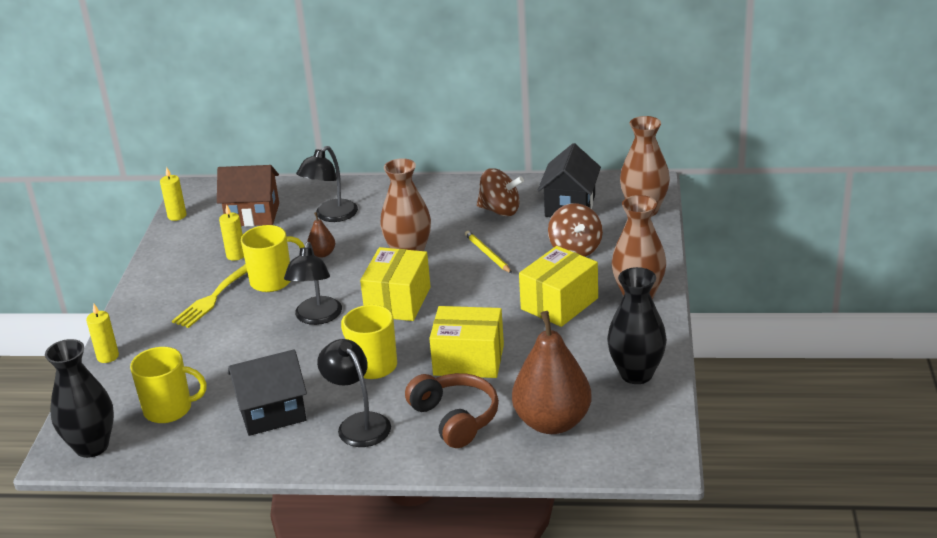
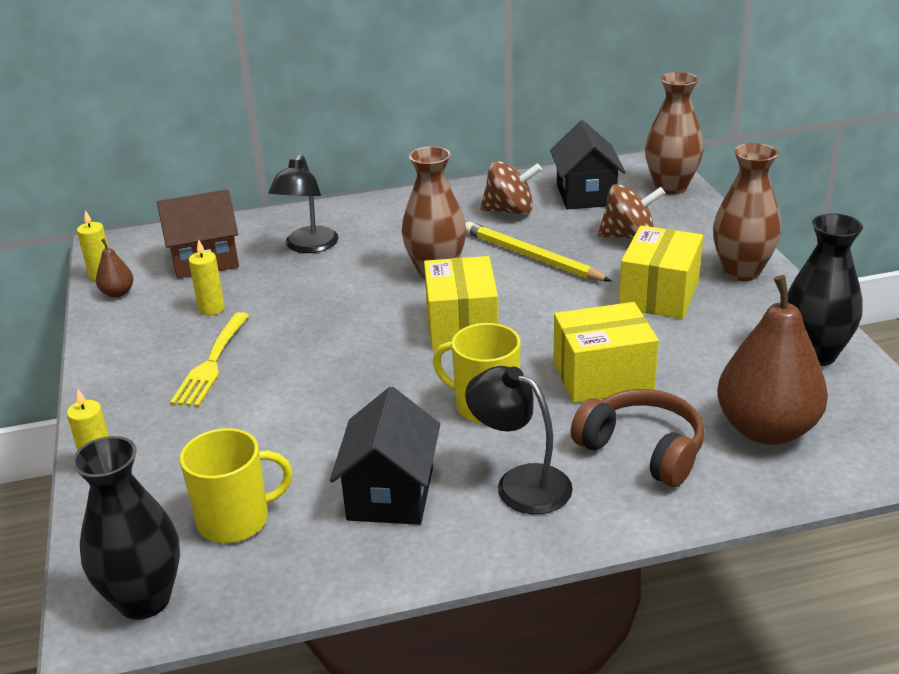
camera: 20 degrees left, 0 degrees up
black house [228,349,307,436] -> black house turned 45 degrees counterclockwise [330,387,440,525]
yellow mug [241,225,305,292] -> none
black lamp [284,242,342,325] -> none
brown pear [307,212,335,258] -> brown pear moved to [96,238,134,298]
yellow pencil [465,231,512,273] -> yellow pencil [465,222,611,281], size x1.65
brown spinning top [548,203,603,257] -> brown spinning top turned 60 degrees counterclockwise [598,184,665,239]

